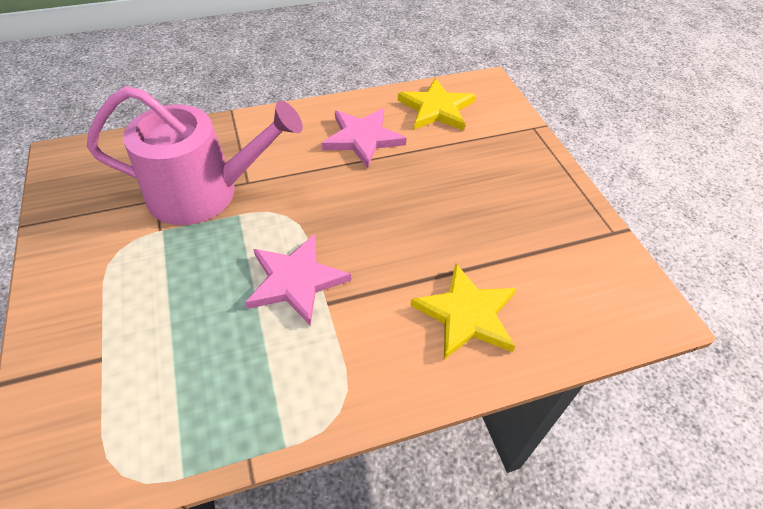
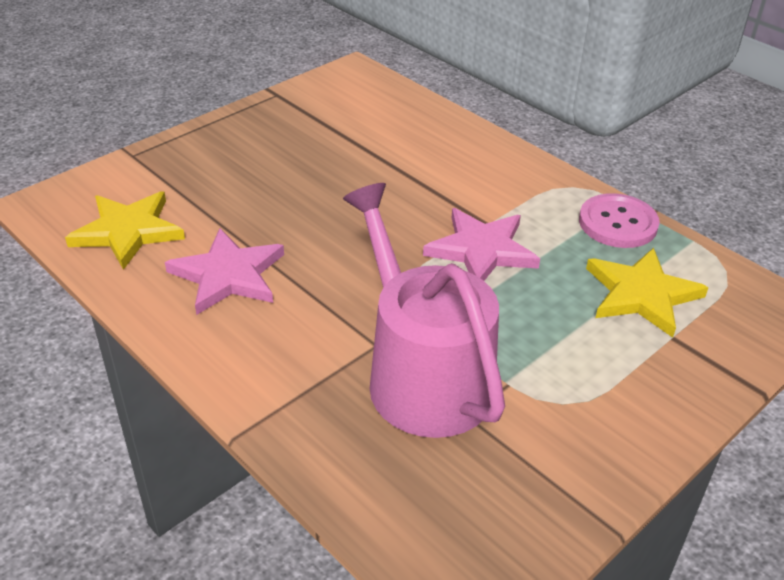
camera: 115 degrees left, 10 degrees down
yellow star [410,263,516,360] -> yellow star moved to [586,248,709,338]
none -> pink button [579,193,660,248]

